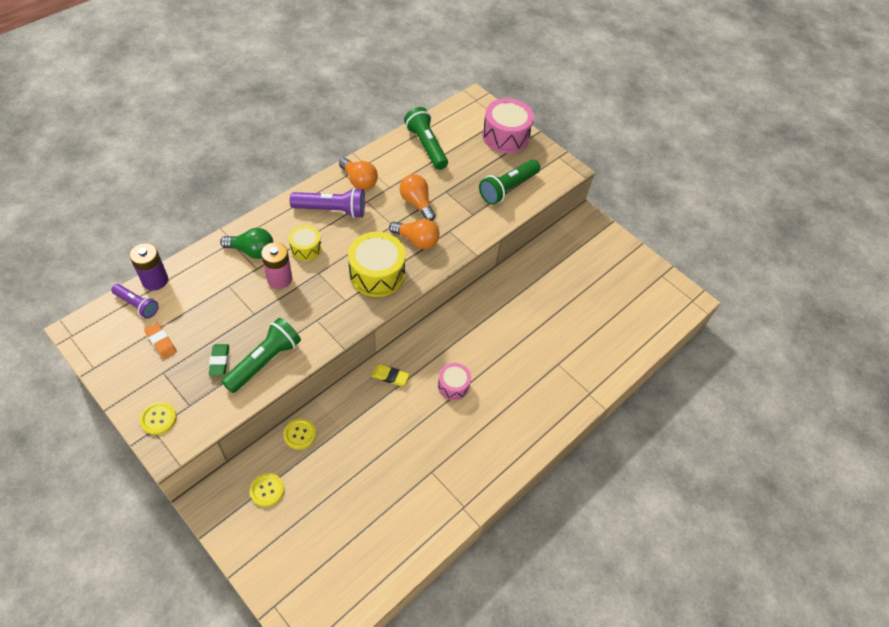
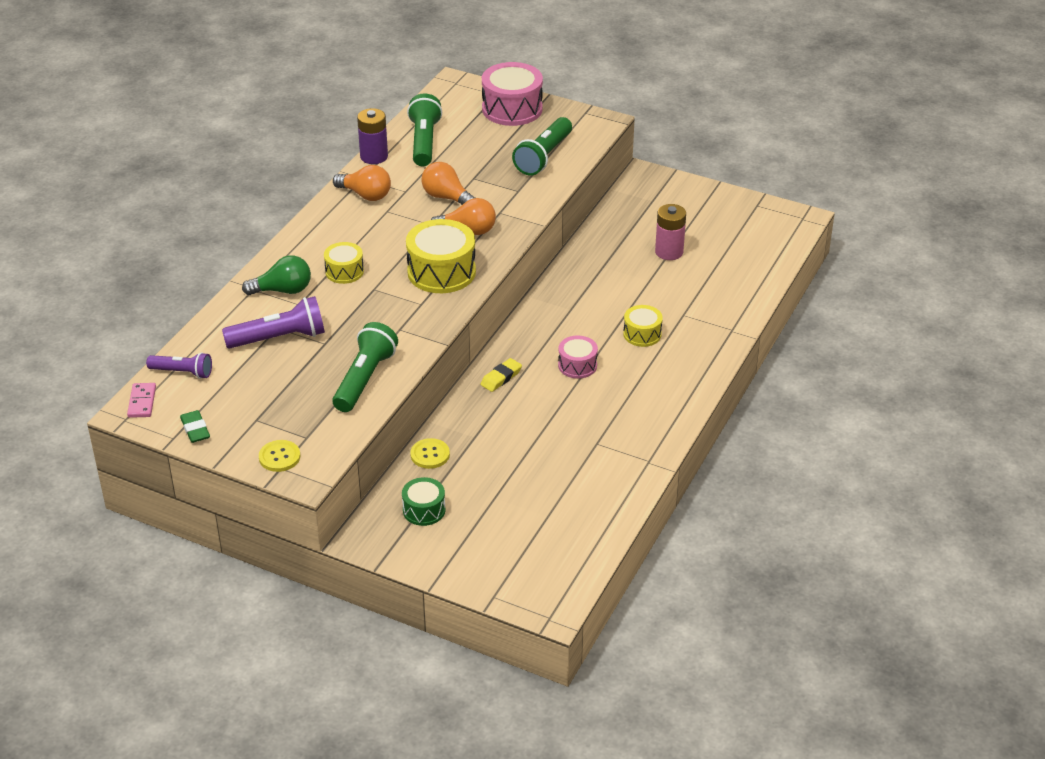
camera: 15 degrees left, 15 degrees down
purple battery [130,243,168,291] -> purple battery moved to [357,108,388,164]
orange eraser [144,323,177,359] -> none
green eraser [209,344,229,375] -> green eraser moved to [180,410,210,443]
yellow button [250,473,284,507] -> green drum [402,477,445,526]
pink battery [261,242,292,289] -> pink battery moved to [655,204,686,260]
purple flashlight [290,188,365,218] -> purple flashlight moved to [222,296,325,349]
yellow eraser [372,364,409,386] -> yellow eraser turned 45 degrees counterclockwise [480,358,522,392]
green flashlight [404,107,448,170] -> green flashlight turned 45 degrees clockwise [407,93,442,166]
none -> pink domino [127,383,156,418]
none -> yellow drum [623,305,663,347]

